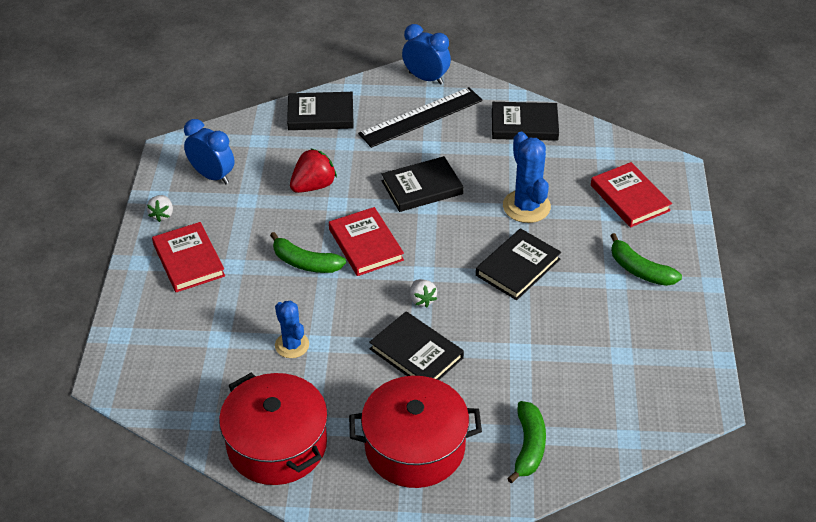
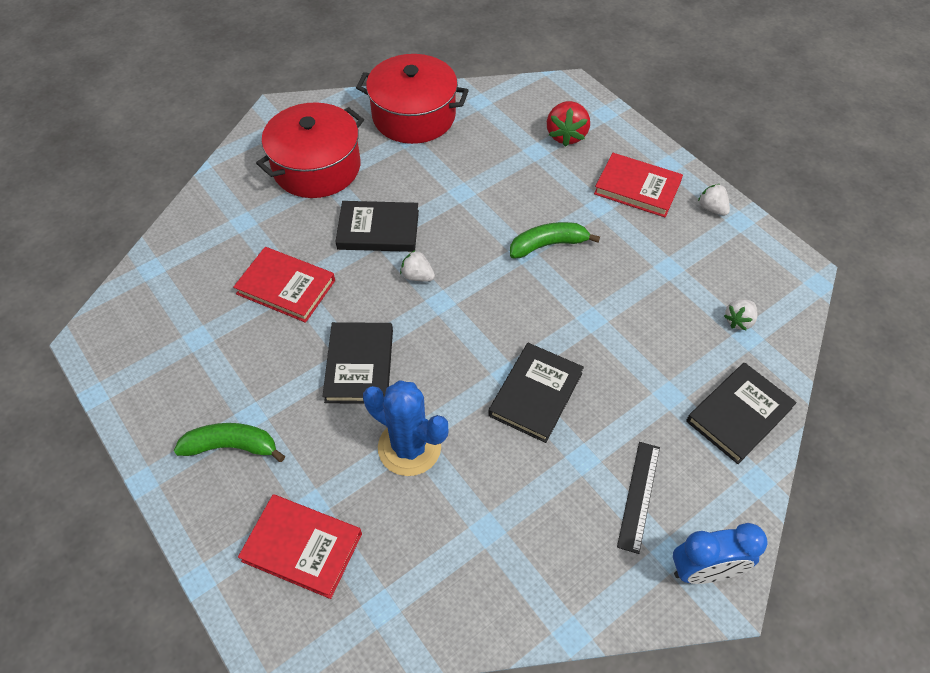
camera: 140 degrees right, 10 degrees up
blue clock [184,119,234,184] -> none
blue cactus [275,301,309,358] -> none
red strawberry [290,148,337,193] -> red strawberry moved to [547,101,590,147]
red book [329,207,404,276] -> red book moved to [233,247,335,323]
black ruler [358,87,483,148] -> black ruler [617,442,660,554], size x0.60
black book [492,102,559,141] -> none
green banana [507,401,546,483] -> none
none -> white strawberry [724,299,757,330]

